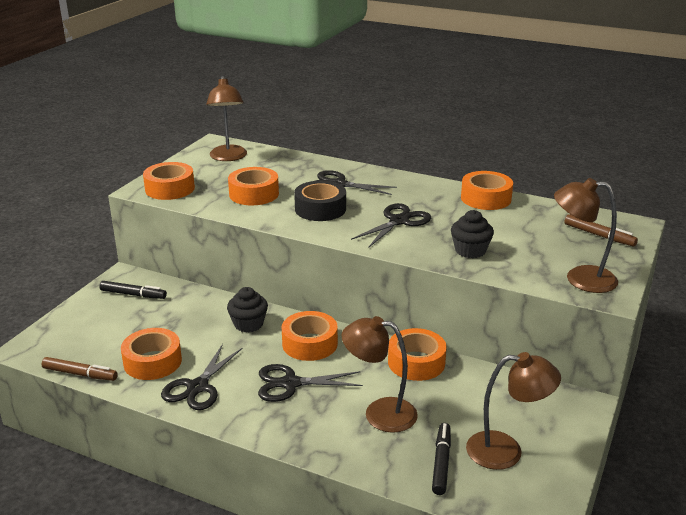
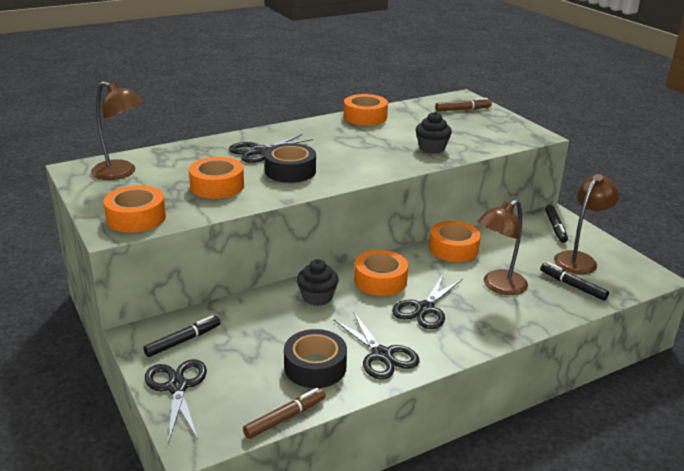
camera: 55 degrees left, 0 degrees up
orange tape [121,328,182,380] -> black tape [284,329,347,388]
black scissors [351,203,431,248] -> black scissors moved to [145,359,207,443]
brown lamp [554,178,618,293] -> none
none -> black marker [545,205,568,243]

